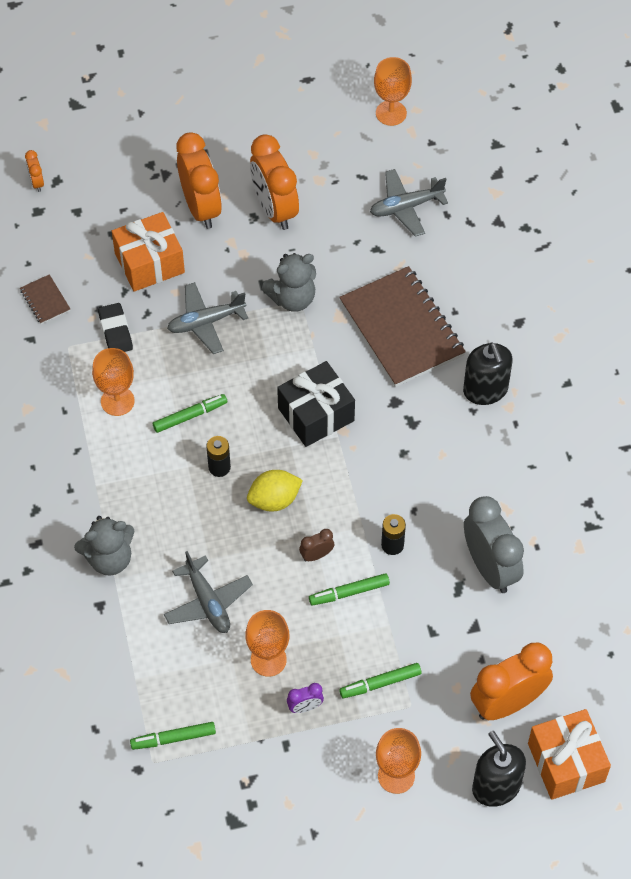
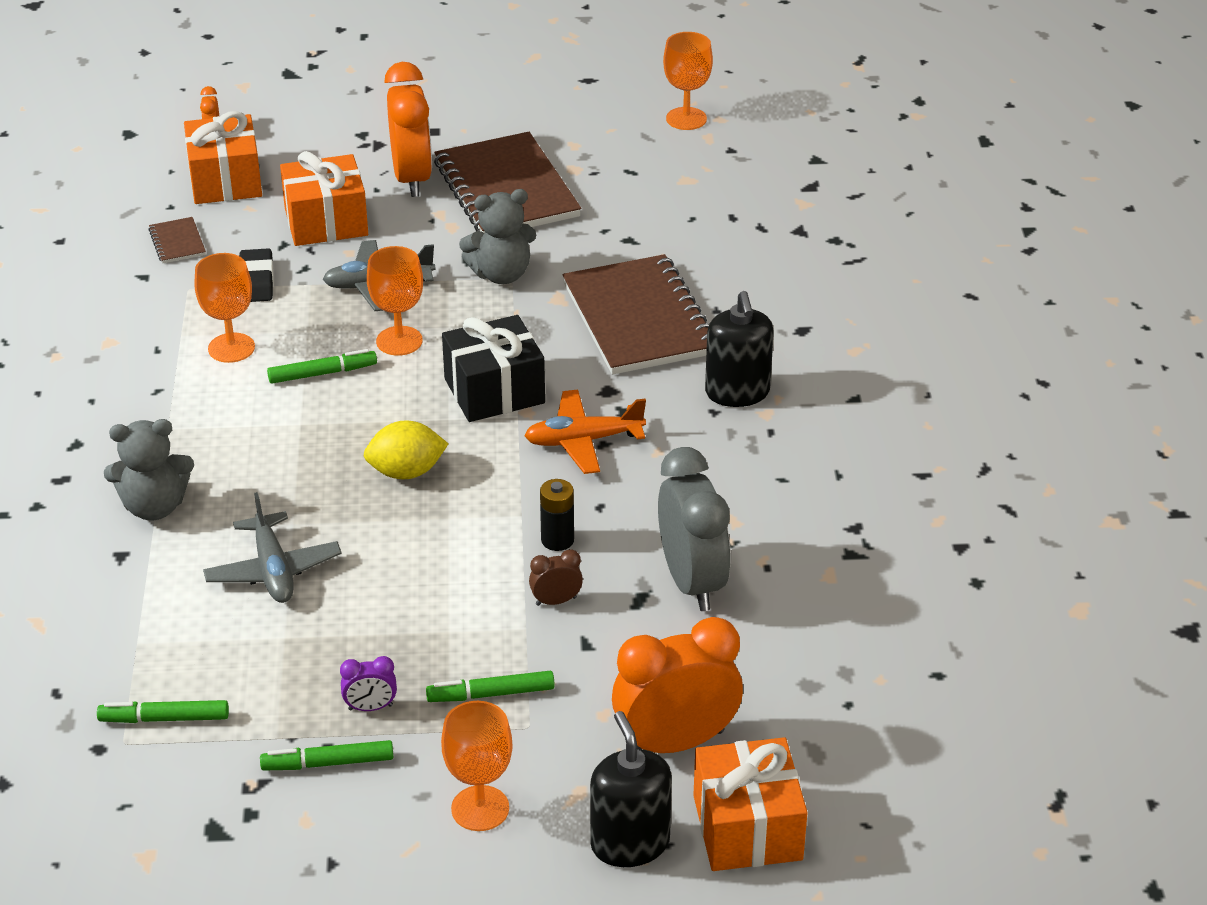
camera: 10 degrees right, 20 degrees down
black battery [206,436,231,477] -> none
orange goblet [245,610,289,677] -> orange goblet moved to [367,246,423,356]
orange clock [250,134,299,230] -> brown notebook [434,132,581,233]
brown clock [299,529,334,561] -> brown clock moved to [529,549,583,606]
green marker [309,573,390,606] -> green marker moved to [260,740,393,770]
grey plane [370,169,448,237] -> none
none -> orange gift [184,111,262,204]
none -> orange plane [524,390,646,474]

